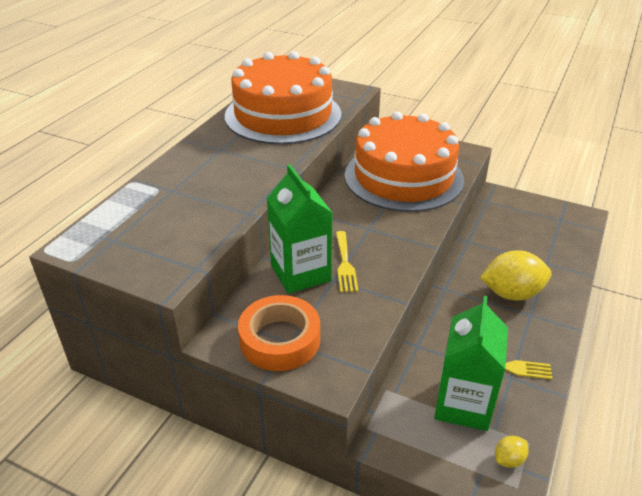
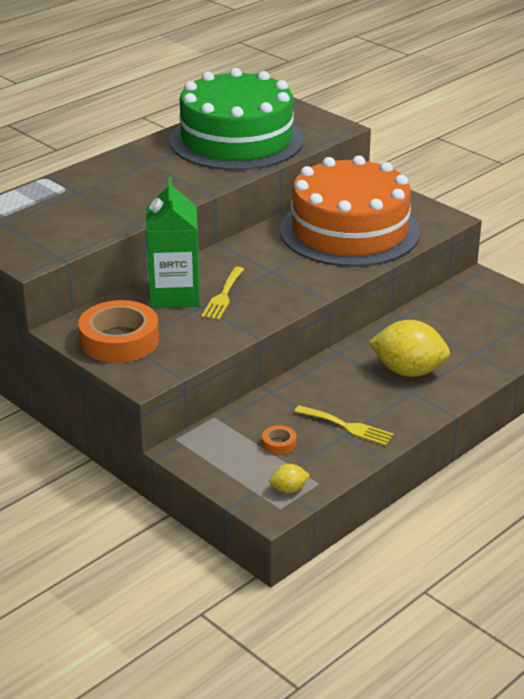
camera: 20 degrees right, 5 degrees down
orange cake [225,51,342,144] -> green cake [170,68,304,170]
green carton [434,296,508,431] -> orange tape [262,425,297,455]

